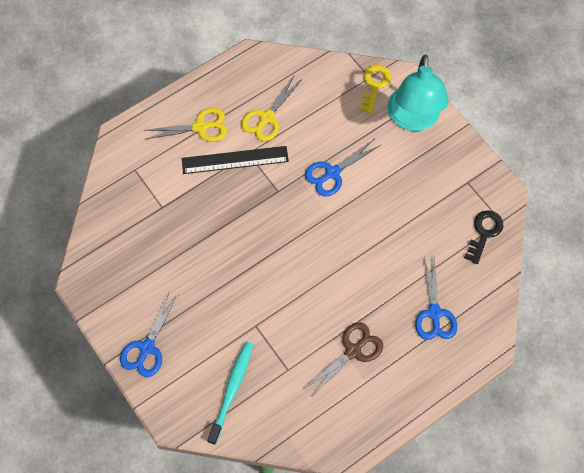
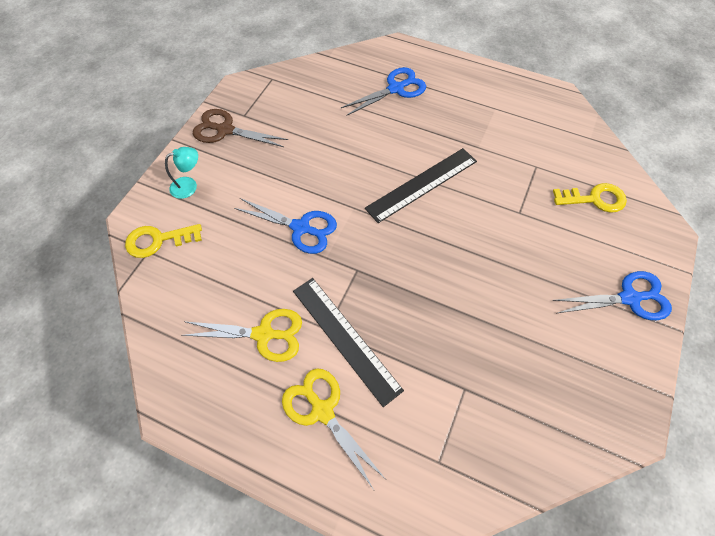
camera: 120 degrees left, 5 degrees down
turquoise toothbrush [207,342,254,445] -> yellow key [553,183,627,213]
brown scissors [304,322,383,395] -> brown scissors moved to [193,109,288,147]
turquoise lamp [387,55,449,131] -> turquoise lamp [165,147,198,199], size x0.41
black key [464,210,504,264] -> none
none -> black ruler [365,148,477,223]

